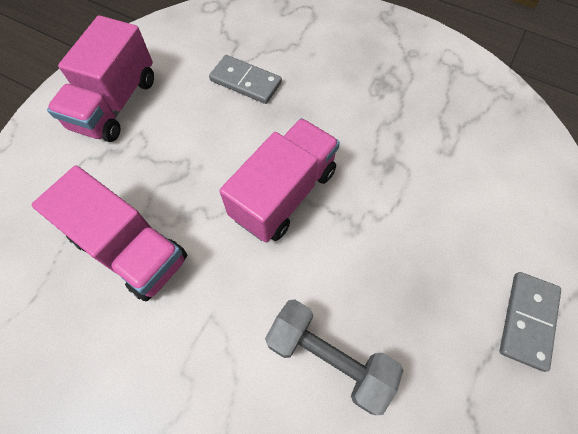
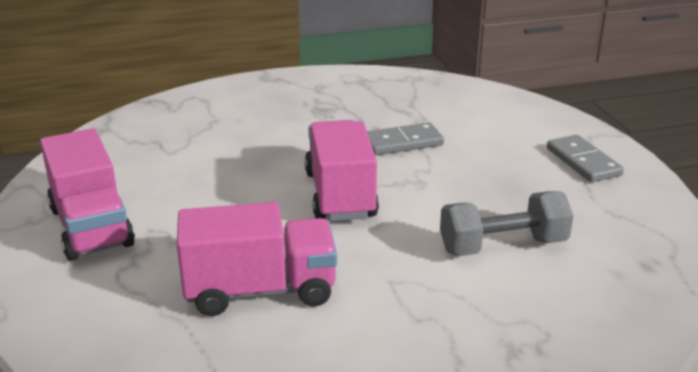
camera: 45 degrees left, 35 degrees down
grey domino [209,55,282,104] -> grey domino moved to [367,122,444,155]

